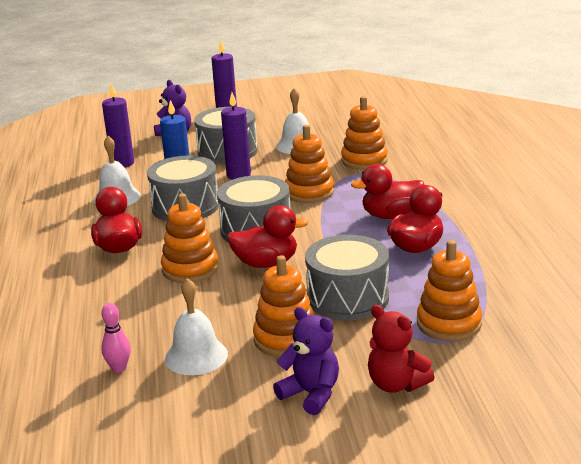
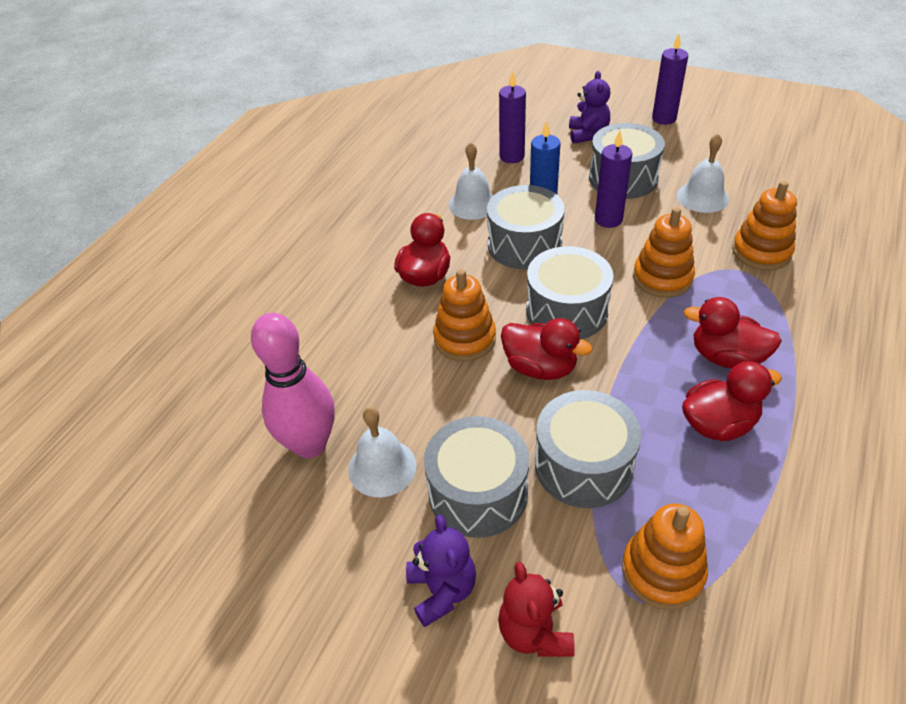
camera: 35 degrees right, 20 degrees up
pink bowling pin [101,303,131,373] -> pink bowling pin [251,313,335,458], size x2.29
orange stacking toy [253,255,314,357] -> grey drum [424,416,529,538]

